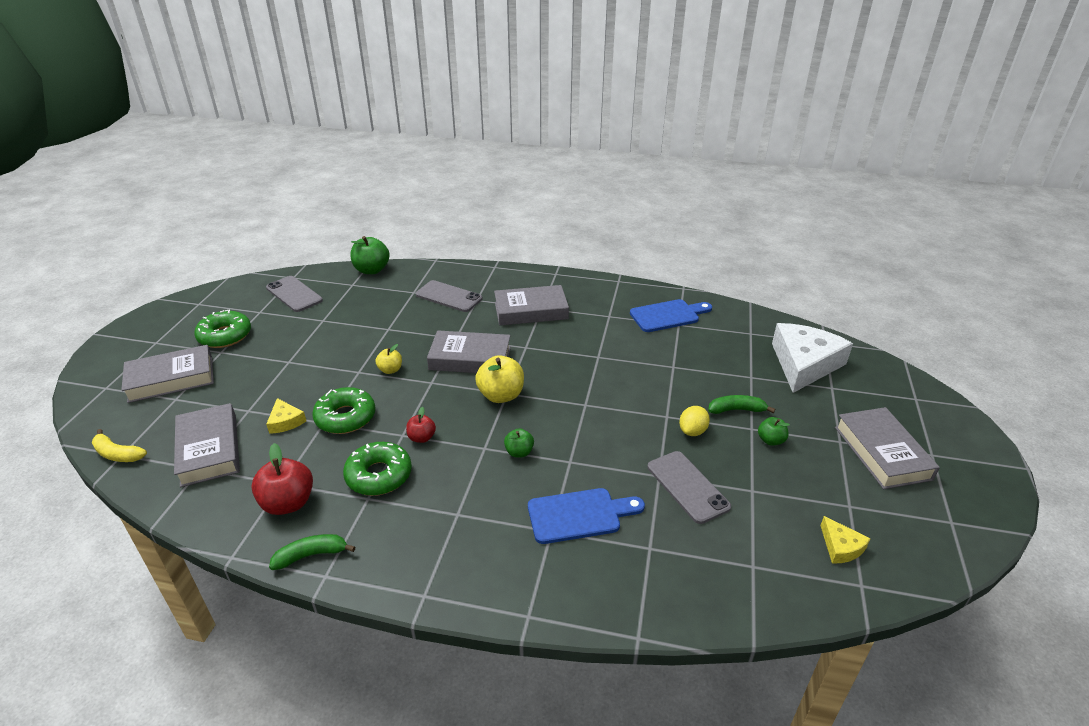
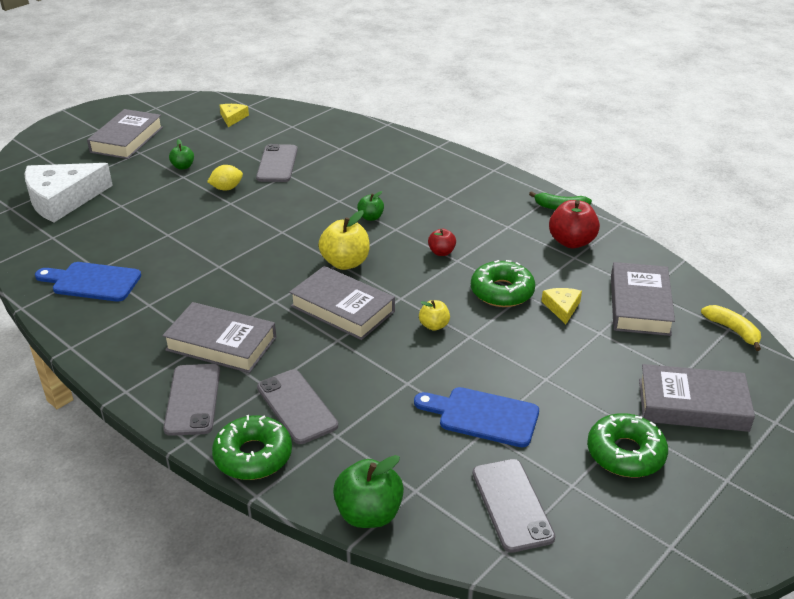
camera: 150 degrees left, 0 degrees up
green donut [343,442,412,496] -> green donut moved to [212,415,292,480]
blue cutting board [528,488,645,544] -> blue cutting board moved to [414,387,539,447]
green banana [708,395,775,414] -> none
none -> grey phone [163,364,220,436]

